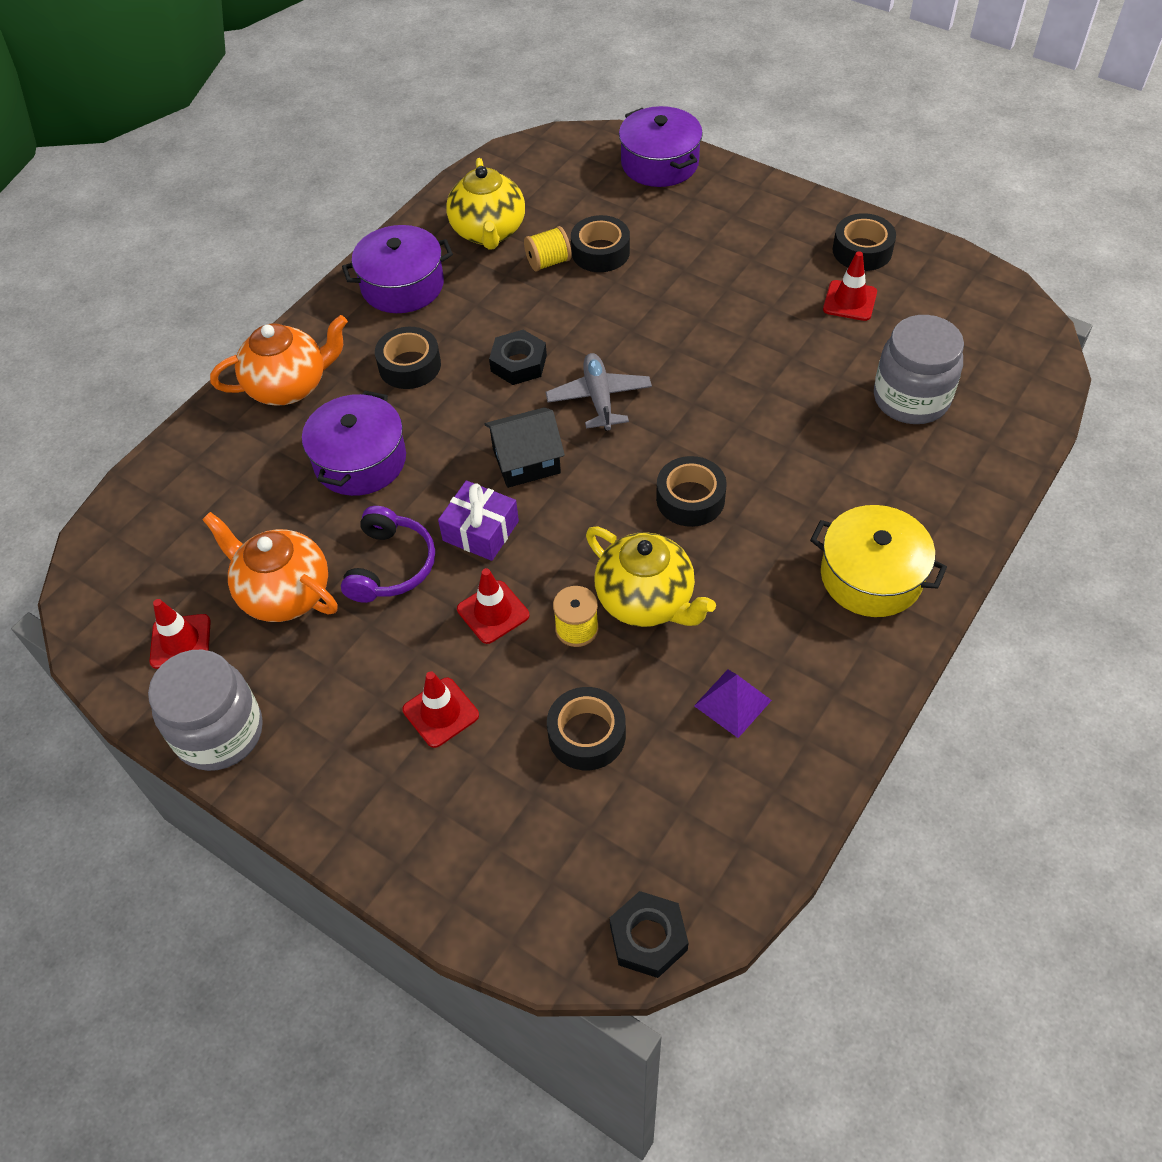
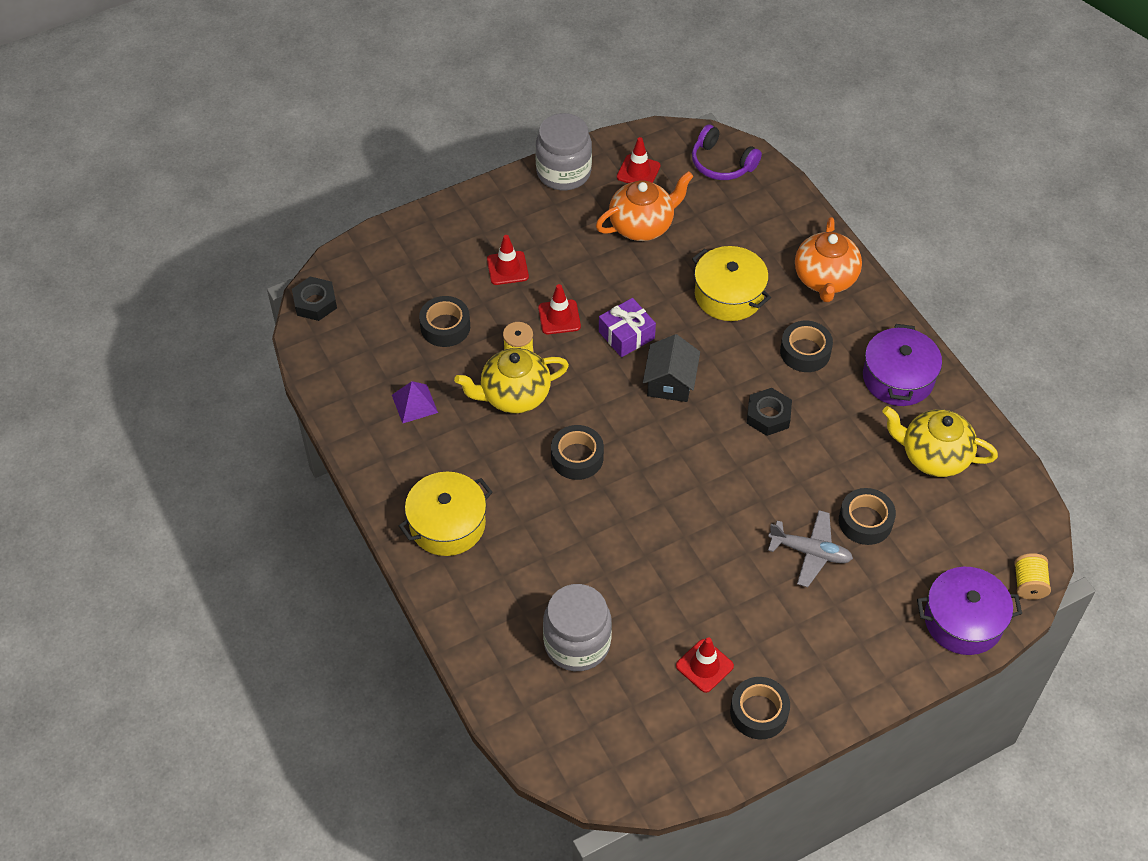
camera: 115 degrees right, 0 degrees up
purple pot [302,390,406,496] -> yellow pot [692,246,771,321]
purple headphones [341,506,435,603] -> purple headphones moved to [692,125,762,180]
yellow spool [524,226,572,272] -> yellow spool moved to [1014,553,1051,600]
grey plane [546,353,652,431] -> grey plane moved to [768,510,853,587]

